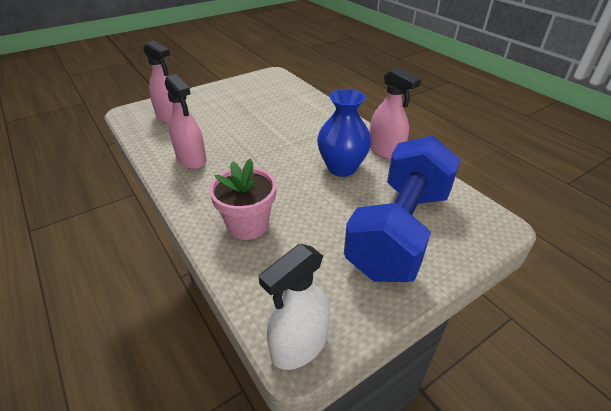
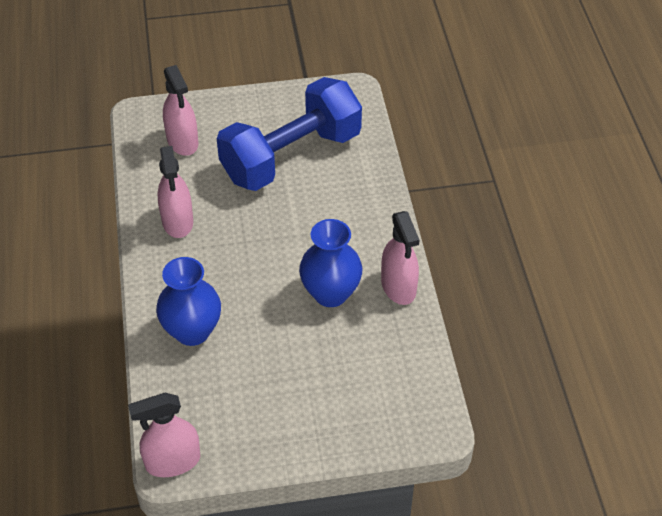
camera: 25 degrees right, 10 degrees up
pink flower pot [209,159,276,240] -> blue vase [156,257,221,346]
white spray bottle [258,244,330,370] -> pink spray bottle [128,393,200,477]
blue dumbbell [344,135,461,282] -> blue dumbbell moved to [217,77,362,191]

